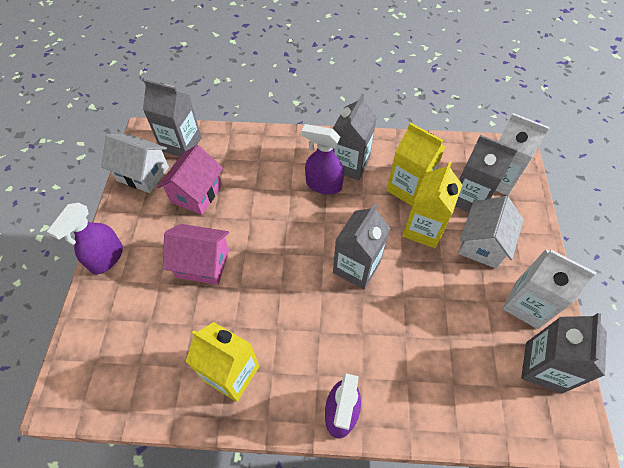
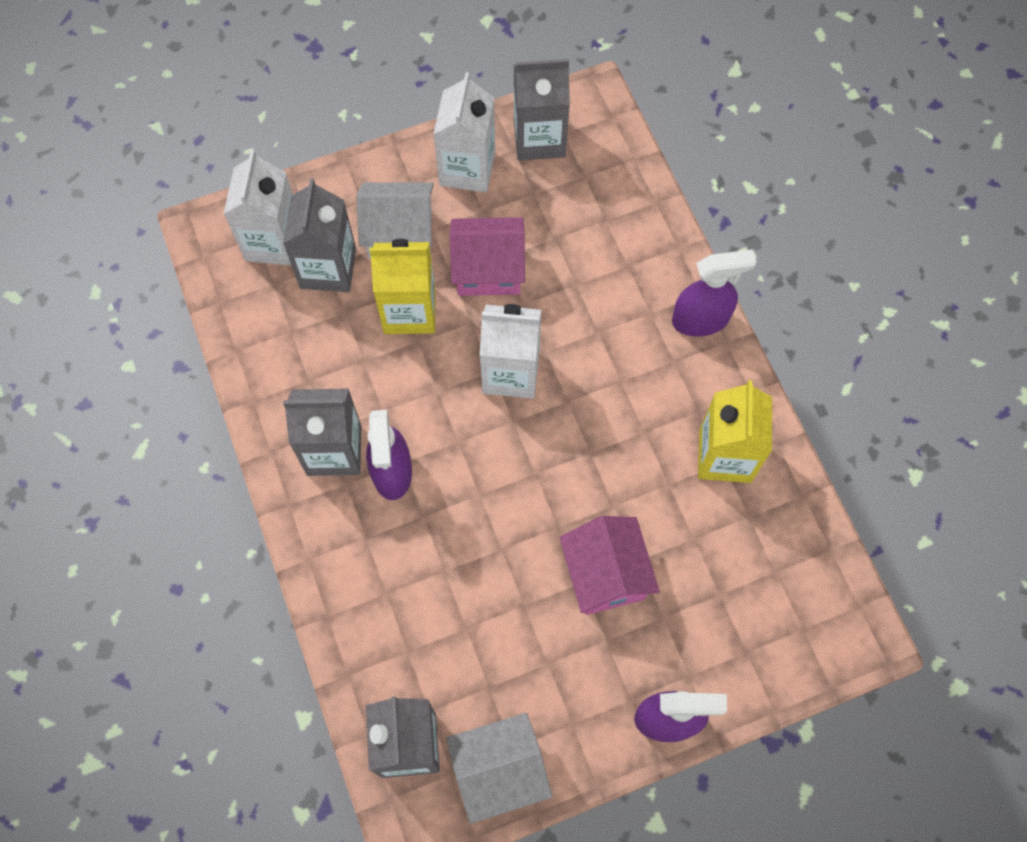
camera: 115 degrees left, 10 degrees up
white house [101,134,169,193] -> white house turned 75 degrees clockwise [446,713,552,824]
pink house [157,145,223,215] -> pink house moved to [449,217,525,296]
grey carton [333,204,390,289] -> white carton [480,304,541,399]
yellow carton [387,123,445,206] -> none

